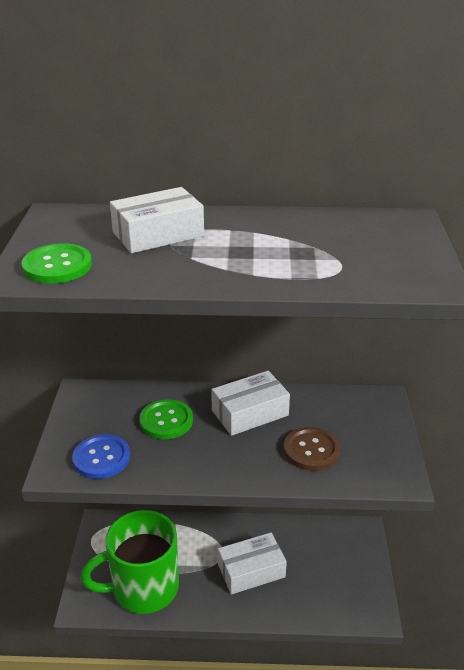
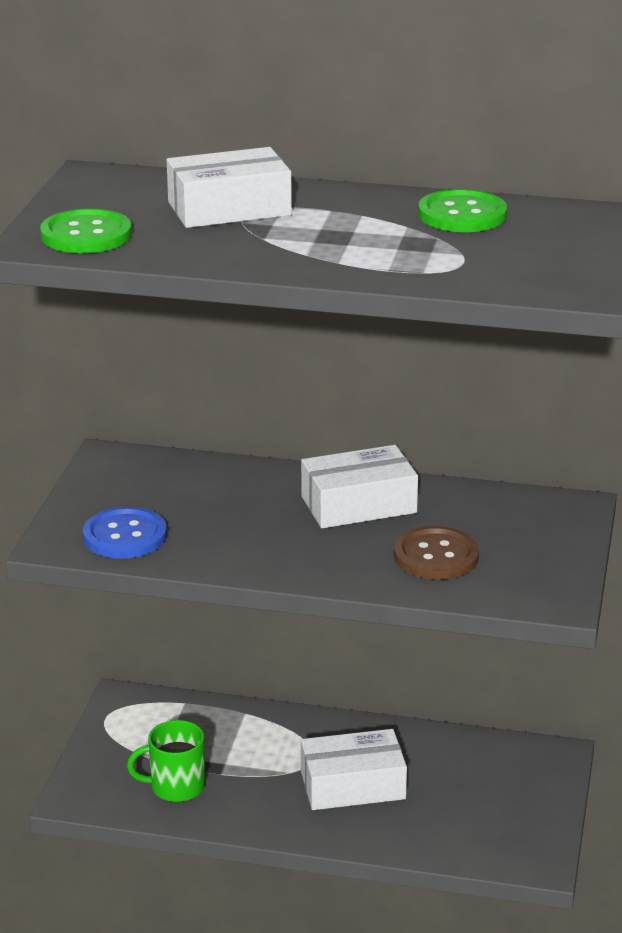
camera: 10 degrees right, 5 degrees down
green mug [81,510,179,614] -> green mug [127,720,205,802], size x0.51
green button [139,399,193,439] -> green button moved to [418,189,507,232]

